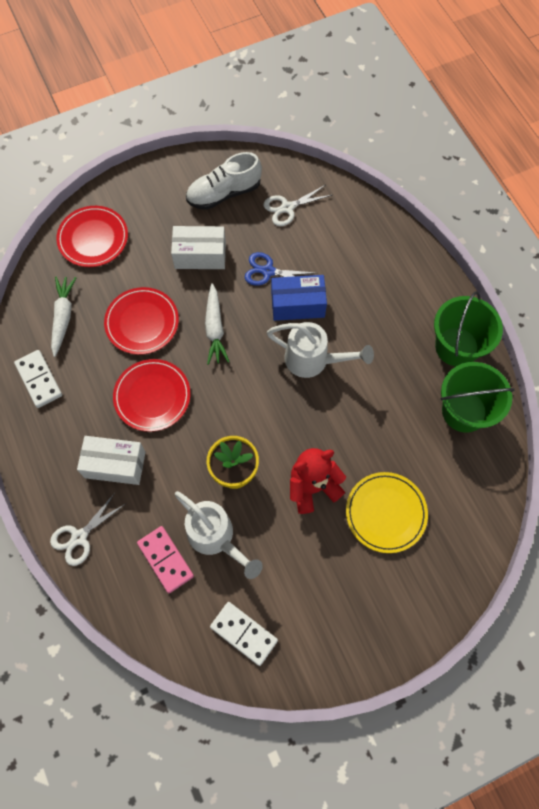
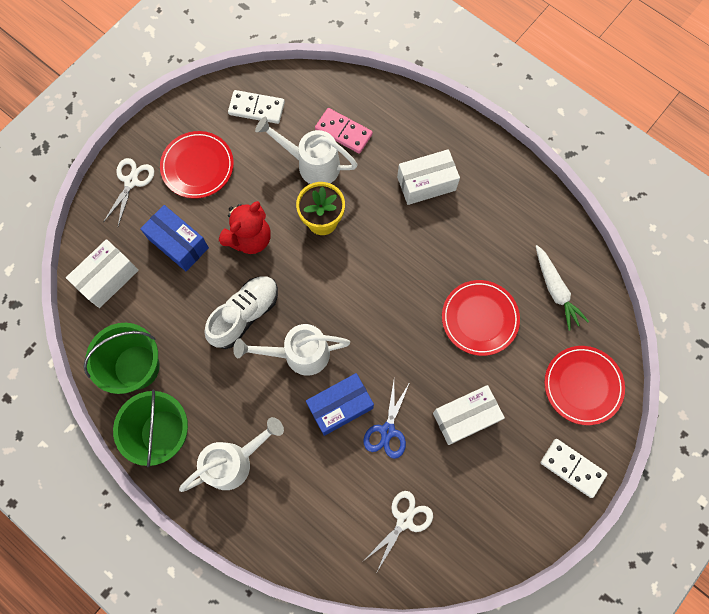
camera: 155 degrees right, 5 degrees up
white domino [14,350,62,408] -> white domino moved to [540,439,608,498]
white scissors [50,493,125,566] -> white scissors moved to [104,158,154,226]
red plate [113,359,190,432] -> red plate moved to [160,131,234,199]
white shoe [186,152,262,210] -> white shoe moved to [204,276,278,349]
white carrot [205,283,230,365] -> none
blue scissors [245,252,315,286] -> blue scissors turned 120 degrees clockwise [363,381,410,459]
yellow plate [346,472,428,553] -> blue box [140,205,209,271]
none -> white box [66,239,139,308]
none -> white watering can [179,417,284,492]

